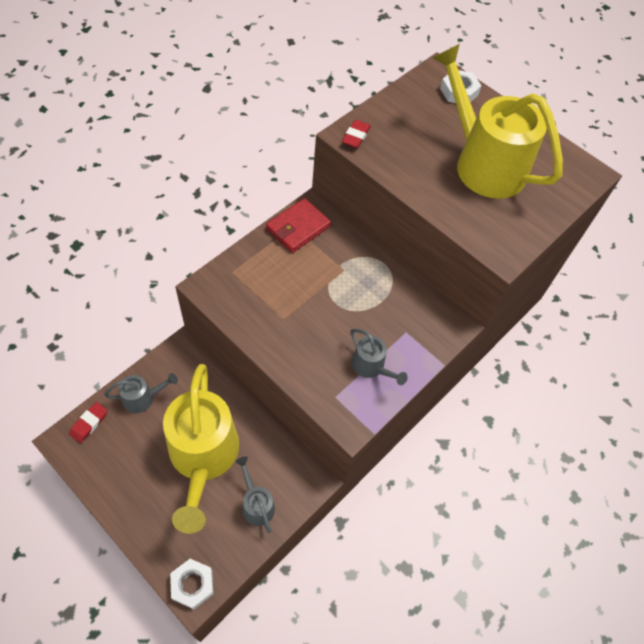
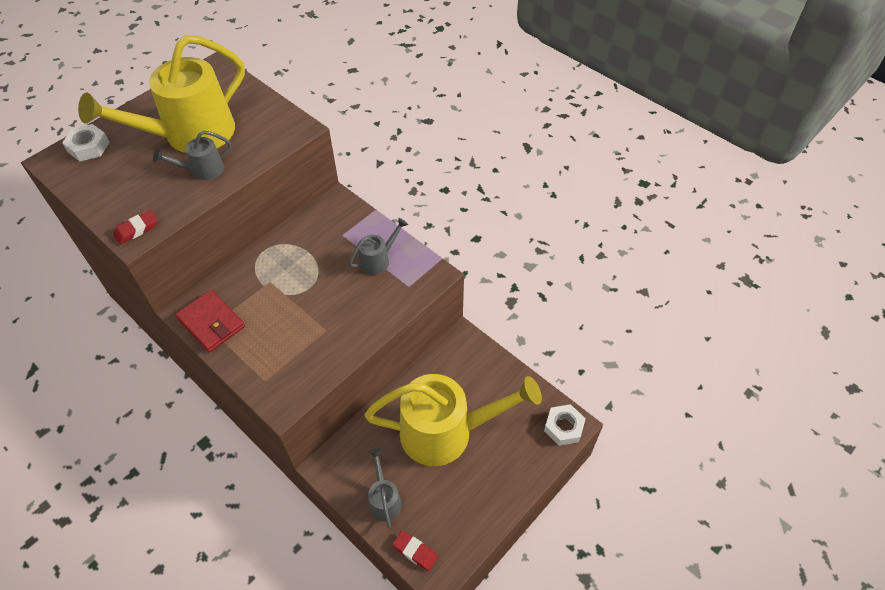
camera: 85 degrees left, 5 degrees down
grey watering can [235,457,275,533] -> grey watering can moved to [153,131,231,180]
red eraser [342,120,371,148] -> red eraser turned 60 degrees counterclockwise [113,210,158,245]

